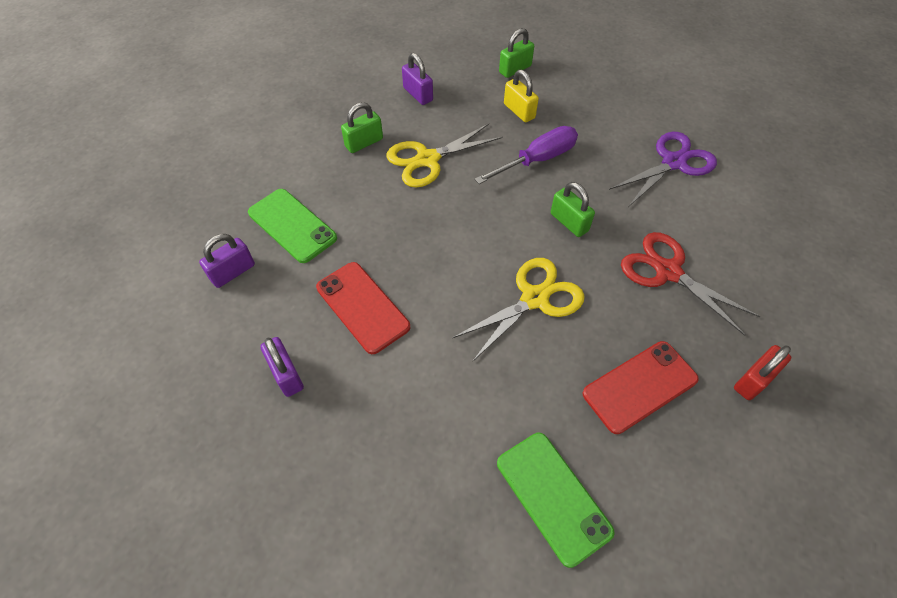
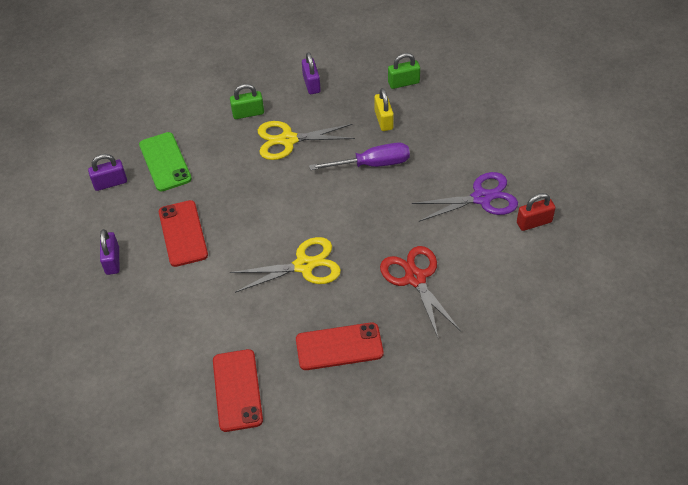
camera: 25 degrees right, 5 degrees down
green phone [497,433,615,568] -> red phone [213,349,263,432]
green padlock [551,182,595,237] -> none
red padlock [734,345,791,400] -> red padlock moved to [517,193,556,231]

